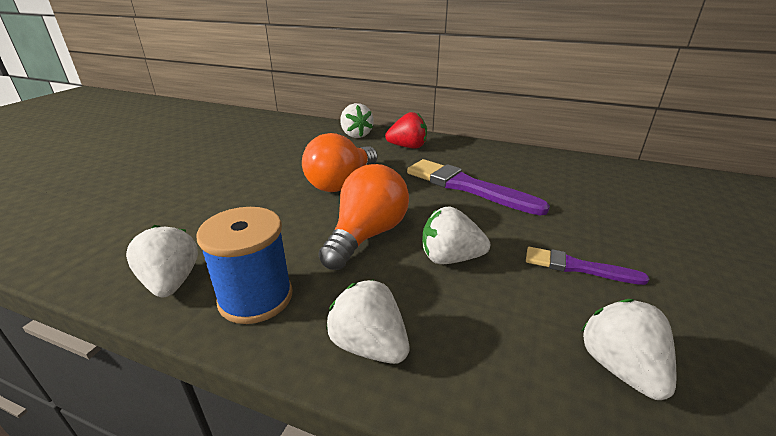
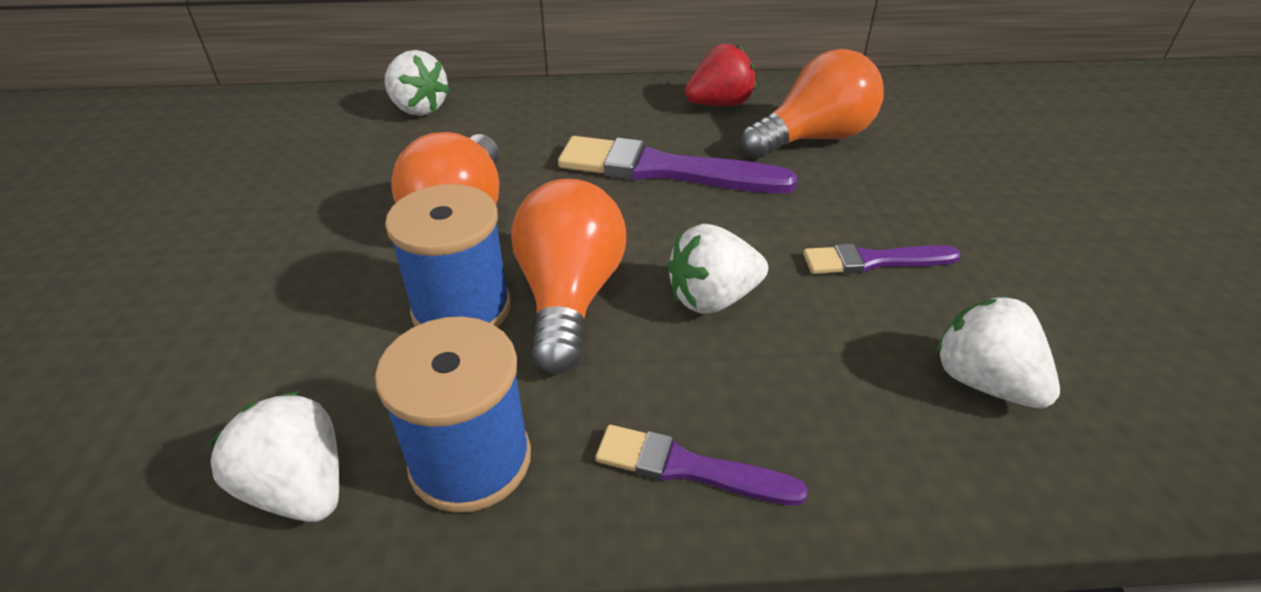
camera: 25 degrees left, 10 degrees up
white strawberry [326,279,409,364] -> purple brush [595,425,808,505]
red strawberry [385,112,427,149] -> red strawberry moved to [685,44,756,106]
none -> blue spool [385,184,511,327]
none -> orange light bulb [741,49,884,159]

